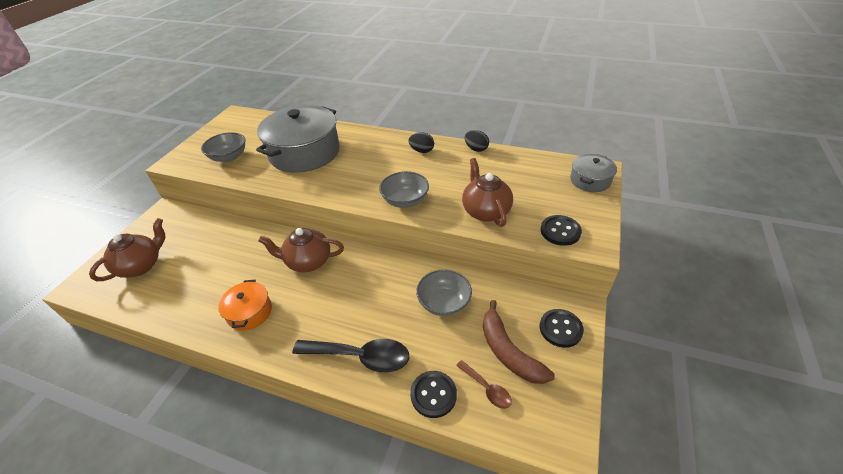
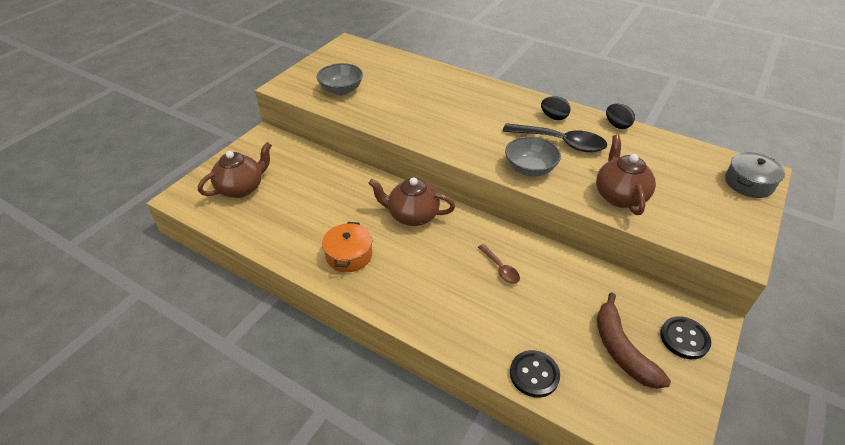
camera: 10 degrees right, 0 degrees up
grey pot [256,105,340,173] -> none
black spoon [292,339,409,372] -> black spoon moved to [503,123,607,152]
grey bowl [416,270,472,316] -> none
brown spoon [456,360,512,409] -> brown spoon moved to [478,244,520,284]
black button [541,215,582,246] -> none

